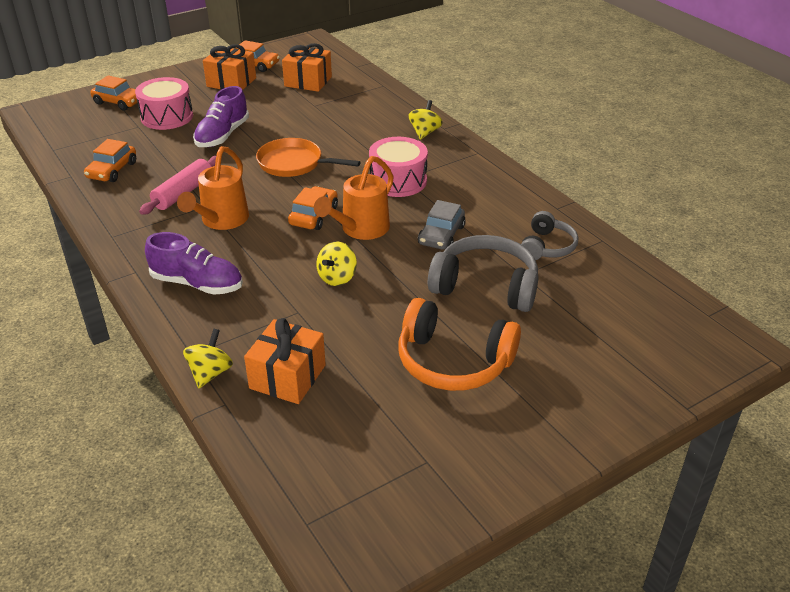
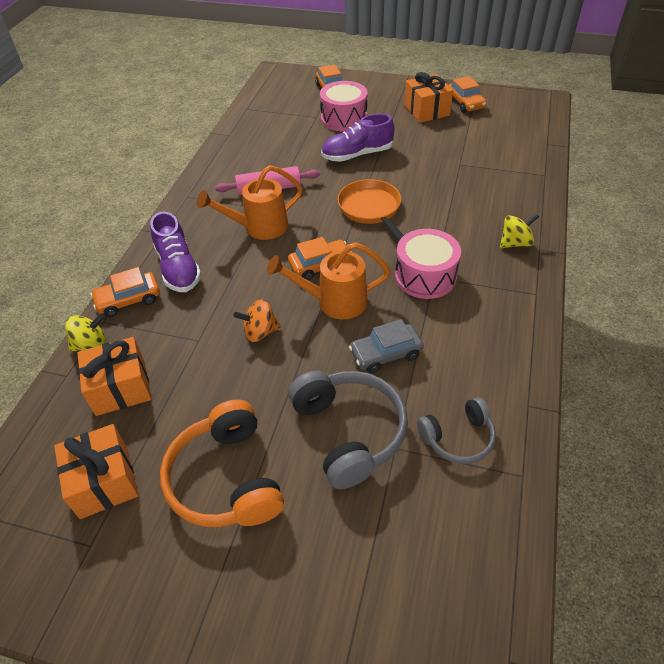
camera: 50 degrees right, 10 degrees up
orange car [84,139,136,182] -> orange car moved to [90,267,160,317]
orange gift [282,43,332,92] -> orange gift moved to [54,424,139,519]
yellow spinning top [316,242,357,286] -> orange spinning top [233,299,281,342]

